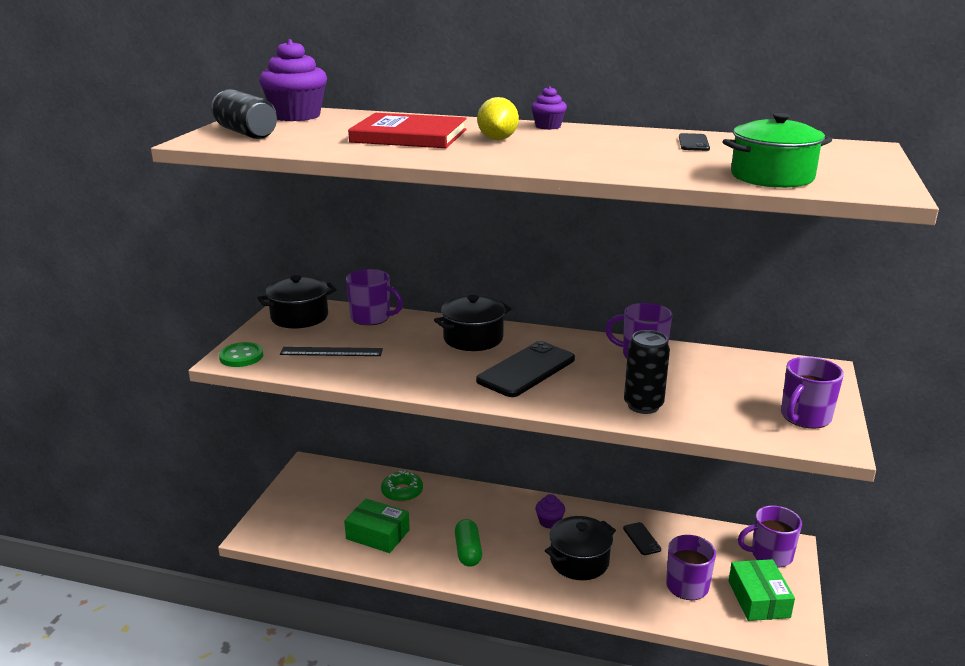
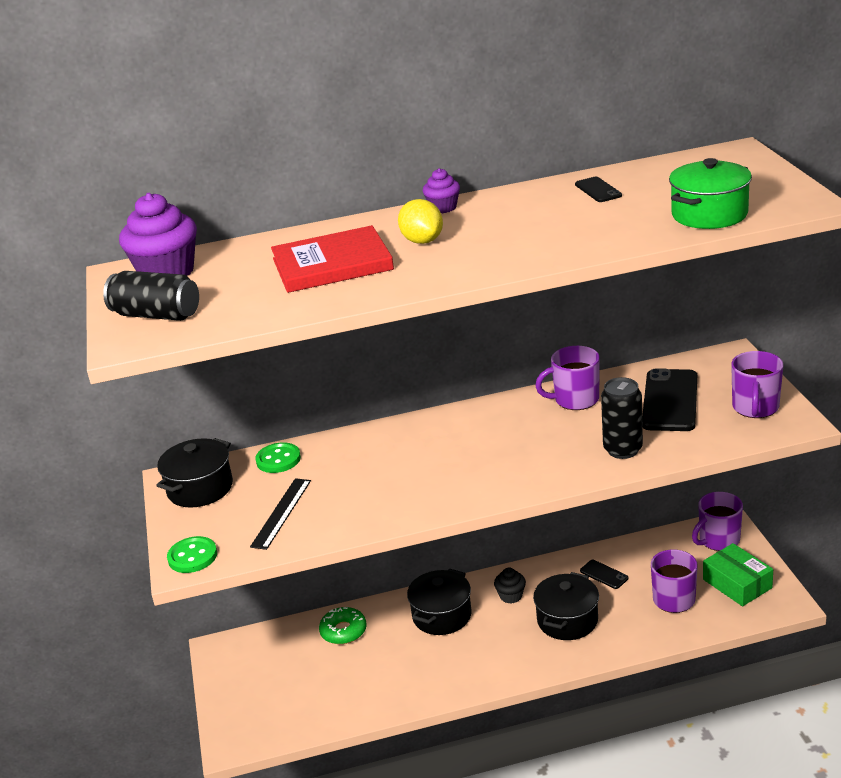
camera: 25 degrees left, 5 degrees up
black ruler [280,347,383,356] -> black ruler turned 45 degrees counterclockwise [250,478,311,550]
green box [344,498,410,553] -> none
purple mug [346,269,403,325] -> green button [256,442,301,473]
black pot [434,295,512,351] -> black pot moved to [407,569,471,635]
green capsule [455,519,482,567] -> none
black phone [476,341,575,397] -> black phone moved to [642,368,697,431]
purple cupcake [535,494,565,529] -> black cupcake [494,568,526,603]

